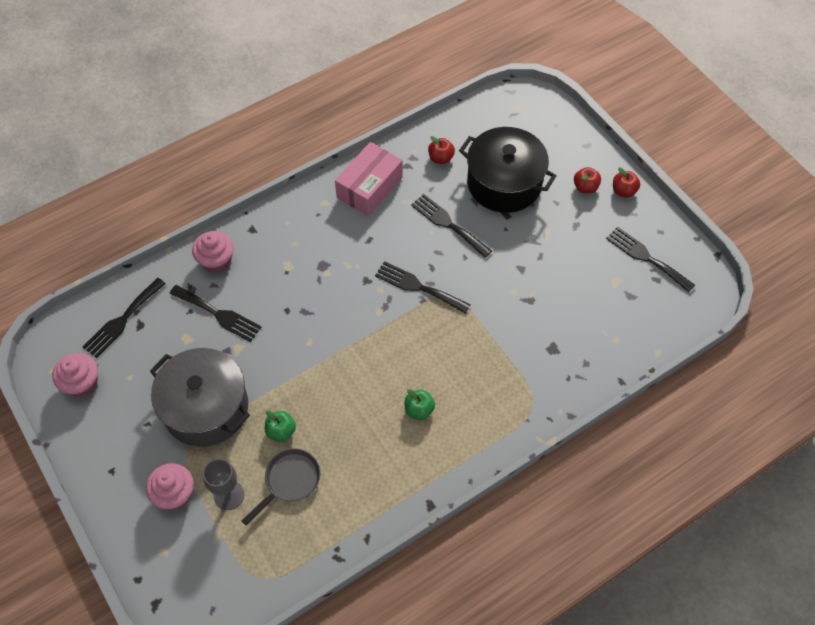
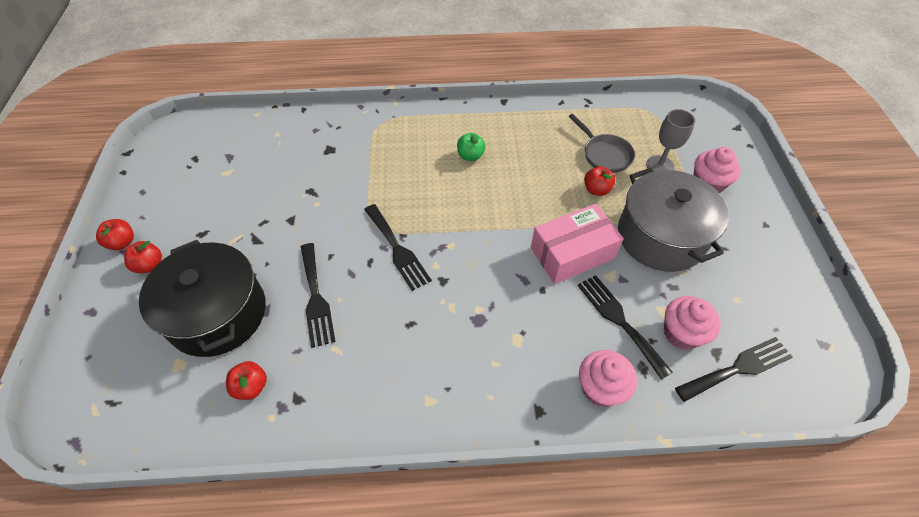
camera: 150 degrees left, 5 degrees down
pink cupcake [52,353,98,398] -> pink cupcake moved to [664,296,721,350]
grey pan [242,448,320,526] -> grey pan turned 105 degrees counterclockwise [569,114,635,173]
green apple [265,410,296,442] -> red apple [584,166,615,196]
pink box [335,142,403,216] -> pink box moved to [531,204,624,284]
black fork [606,226,695,292] -> none

